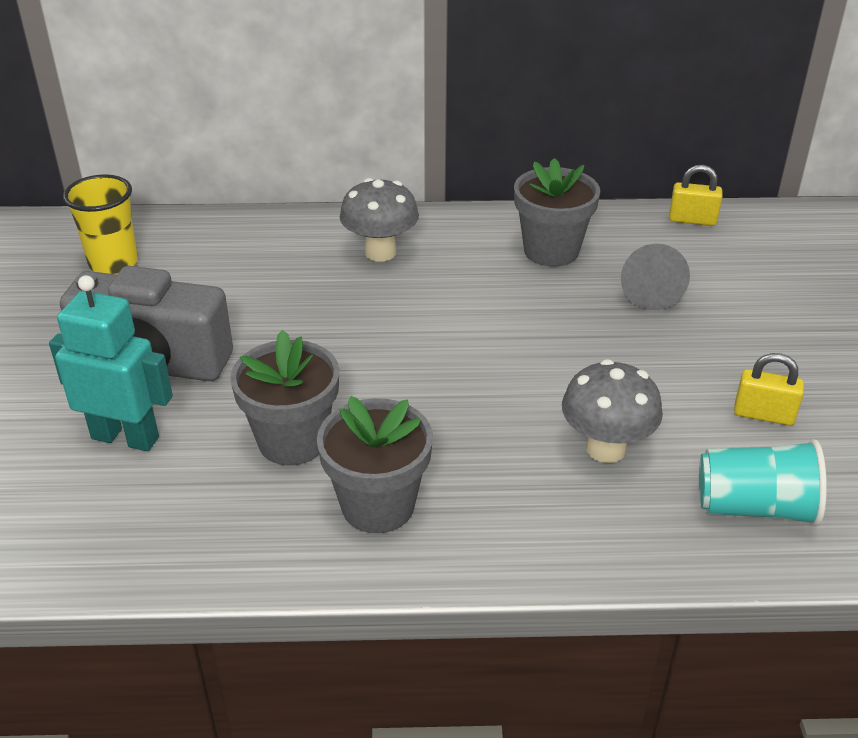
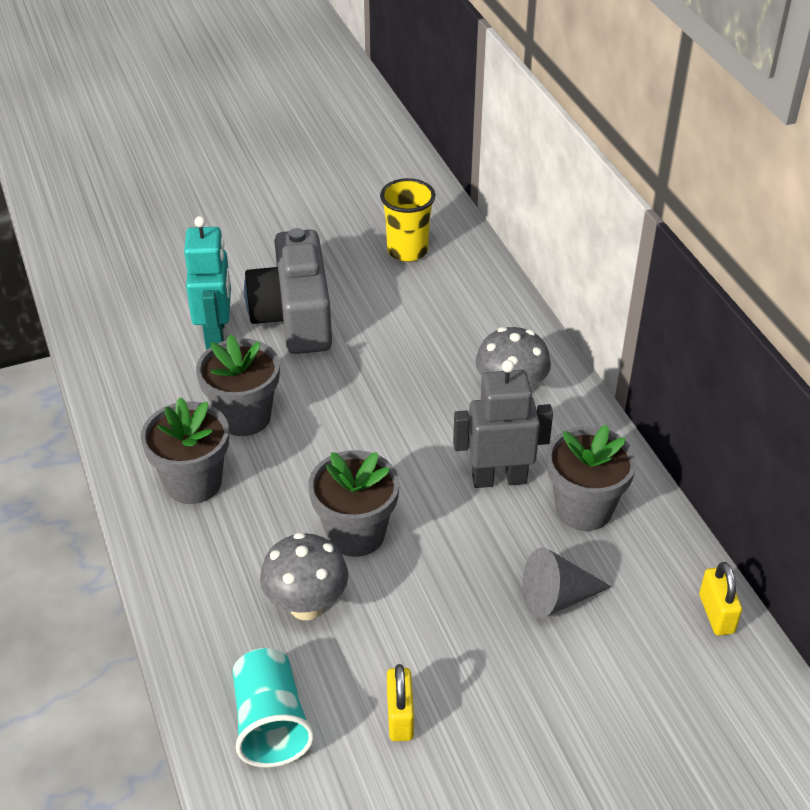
camera: 70 degrees right, 5 degrees up
none -> grey flower pot [308,450,399,557]
none -> grey robot [453,360,553,488]

